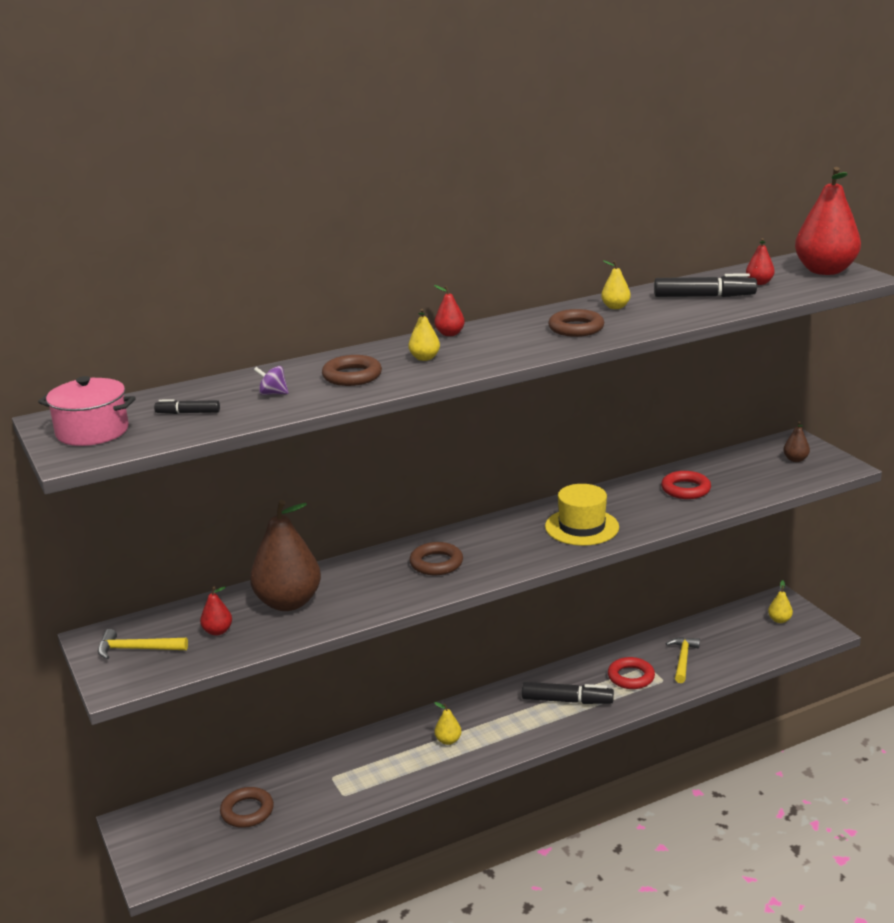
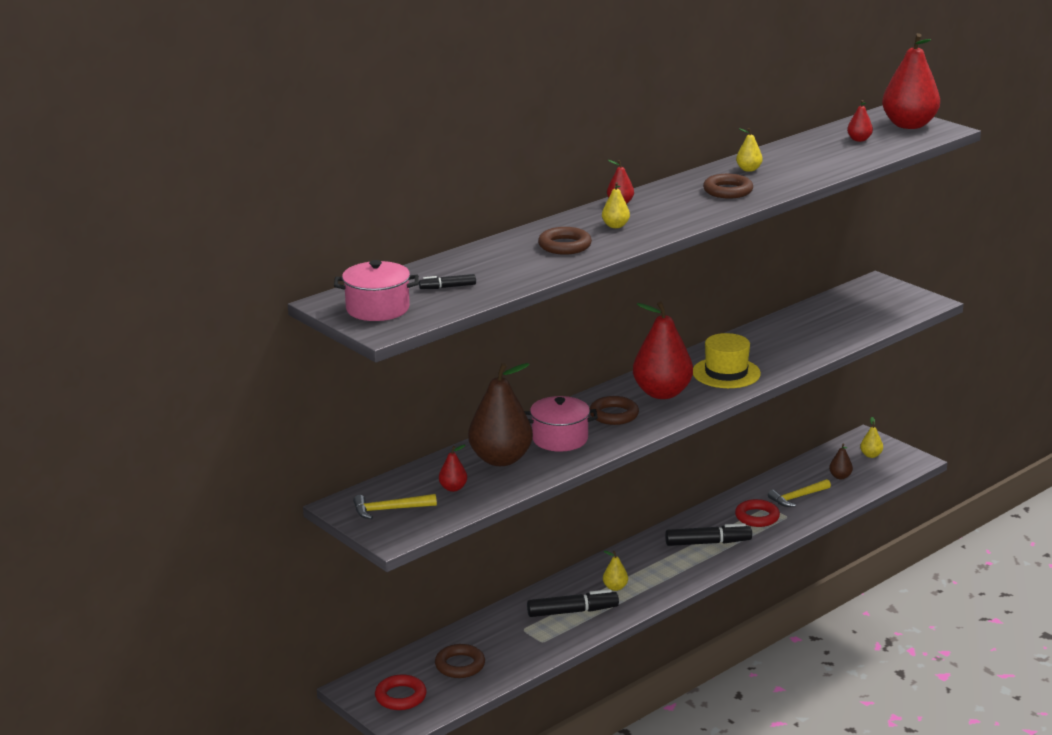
camera: 15 degrees left, 0 degrees up
purple spinning top [254,366,289,395] -> none
black marker [654,273,757,297] -> black marker moved to [527,589,619,617]
red ring [661,471,711,499] -> red ring moved to [375,674,427,710]
yellow hammer [666,637,700,683] -> yellow hammer turned 120 degrees counterclockwise [768,479,831,507]
brown pear [783,421,810,462] -> brown pear moved to [829,443,853,479]
none -> pink pot [524,396,598,452]
none -> red pear [633,301,693,399]

